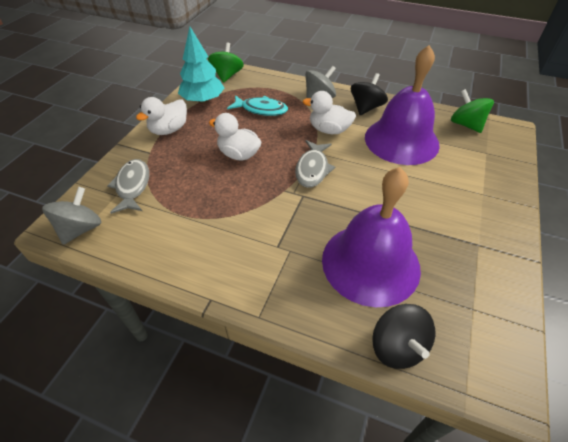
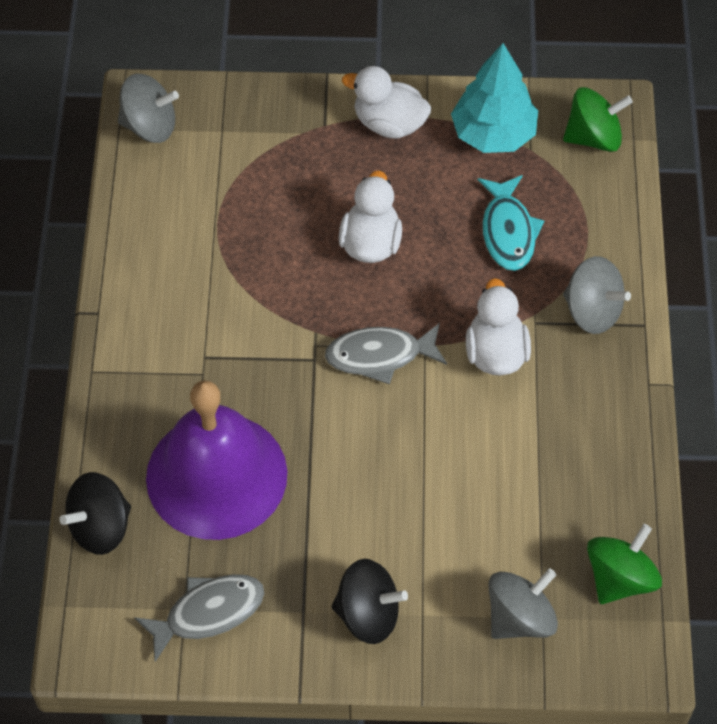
camera: 70 degrees right, 10 degrees up
grey fish [107,159,149,214] -> grey fish moved to [134,574,264,662]
black spinning top [351,73,388,115] -> black spinning top moved to [332,559,408,644]
purple bell [365,45,440,165] -> none
none -> grey spinning top [489,568,558,639]

